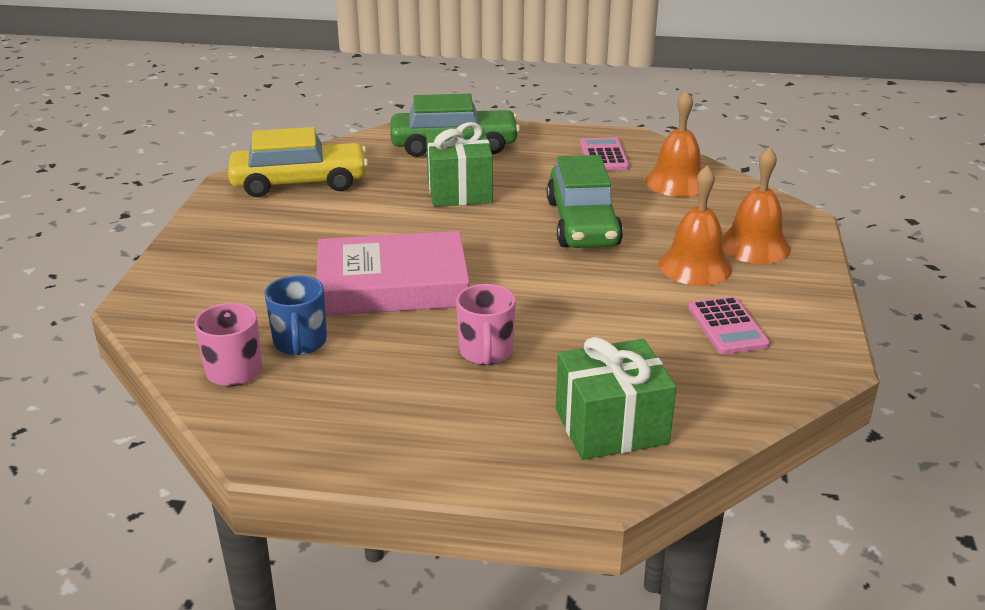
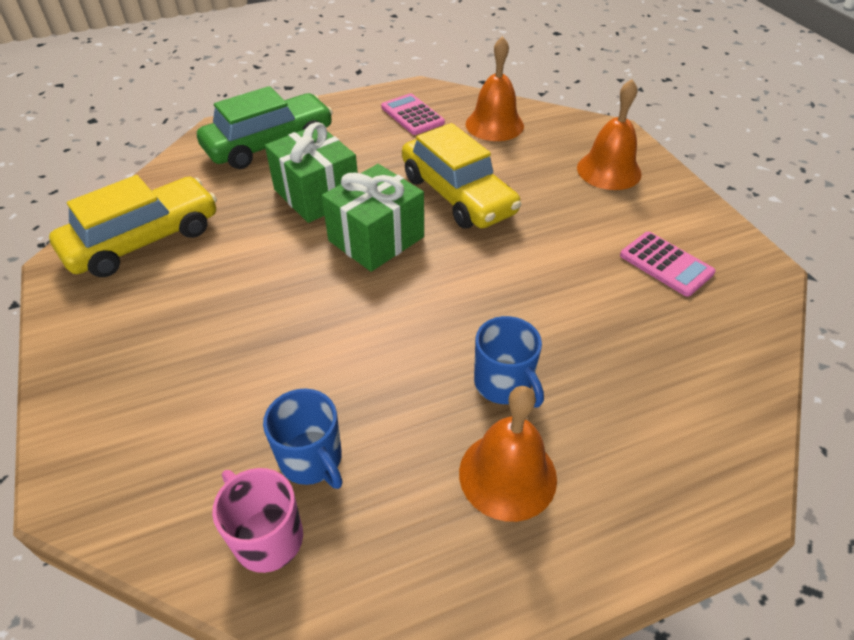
camera: 30 degrees left, 15 degrees up
pink book [316,231,469,316] -> none
pink mug [456,284,516,365] -> blue mug [474,316,544,407]
green car [547,155,623,248] -> yellow car [402,123,521,229]
green gift [556,337,676,460] -> green gift moved to [322,164,424,272]
orange bell [659,165,732,286] -> orange bell moved to [459,386,557,522]

